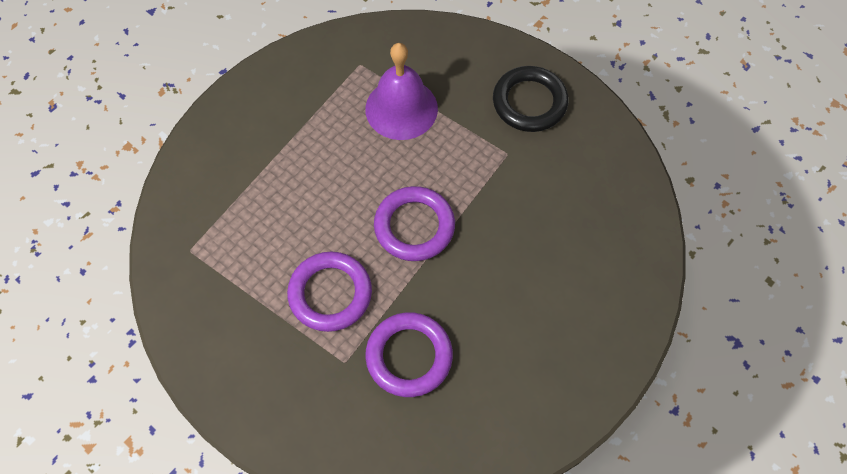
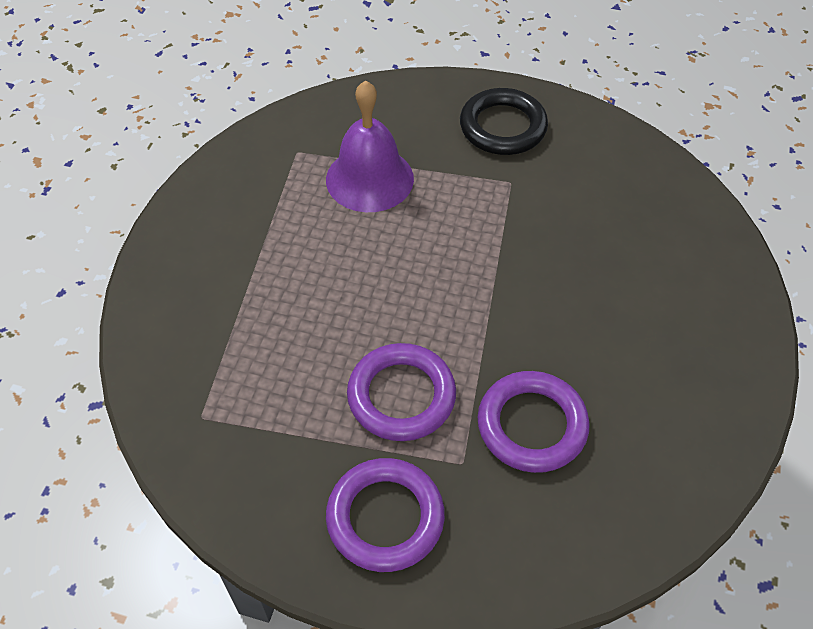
camera: 25 degrees left, 10 degrees down
purple ring [374,186,455,261] -> purple ring moved to [326,458,445,572]

